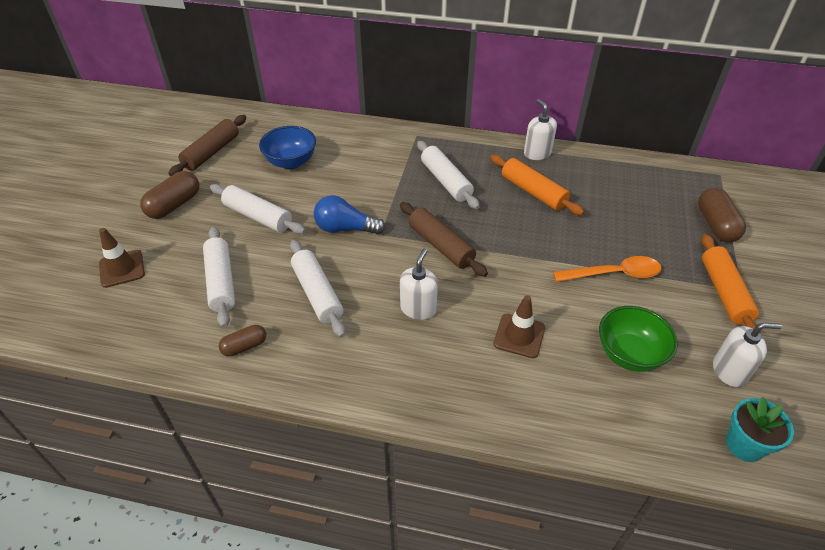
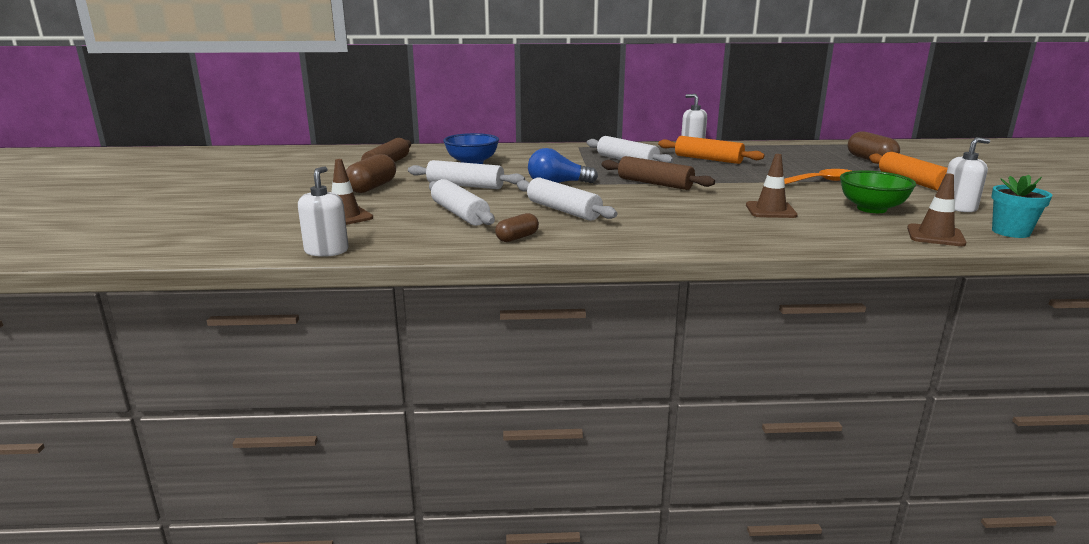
camera: 15 degrees left, 25 degrees down
white soap dispenser [400,248,438,320] -> white soap dispenser moved to [298,166,349,257]
none -> brown traffic cone [907,173,966,246]

